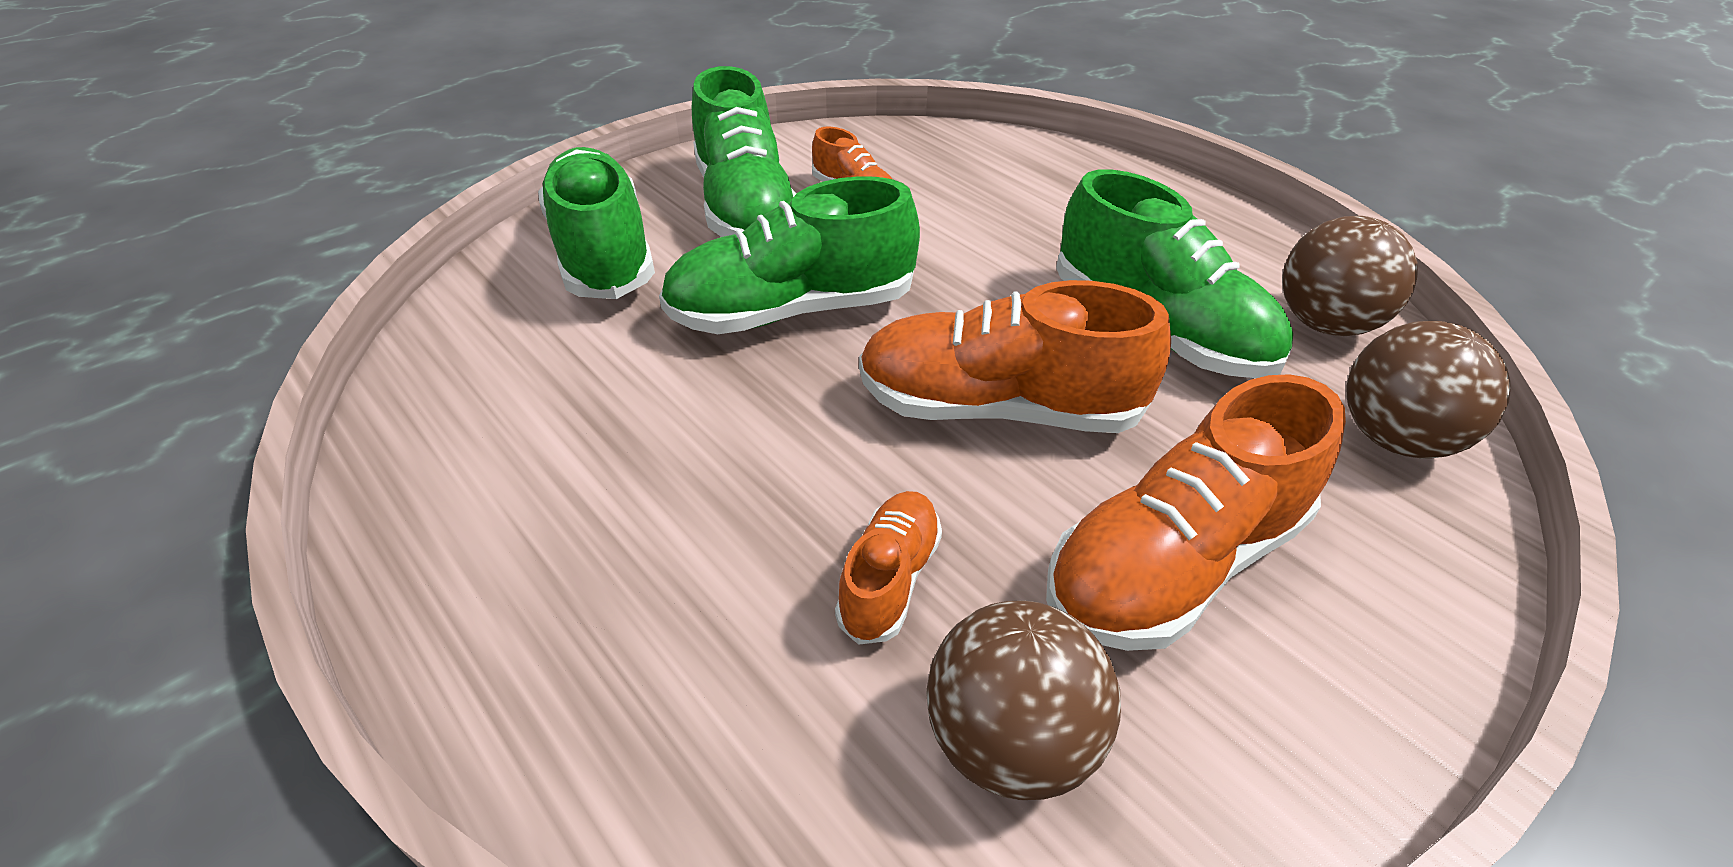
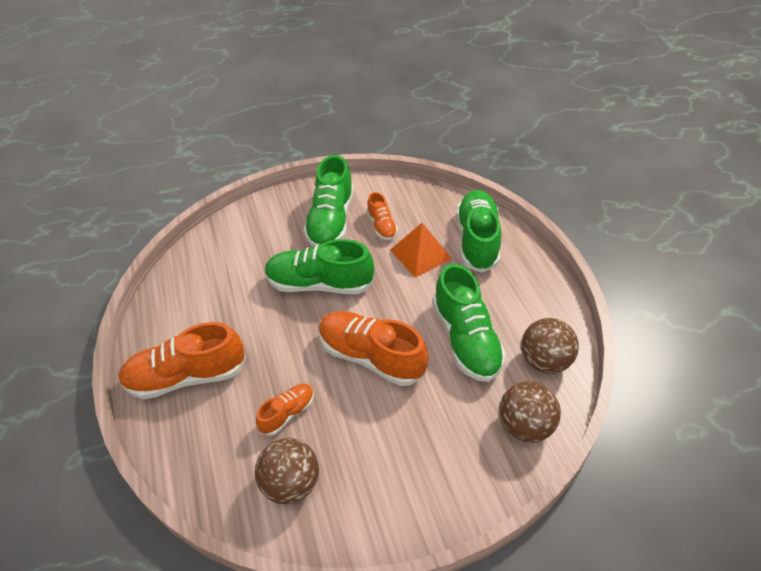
camera: 25 degrees right, 5 degrees up
green shoe [538,147,655,299] -> green shoe moved to [456,190,501,273]
orange shoe [1046,374,1346,651] -> orange shoe moved to [118,322,246,399]
none -> orange pyramid [390,223,452,278]

